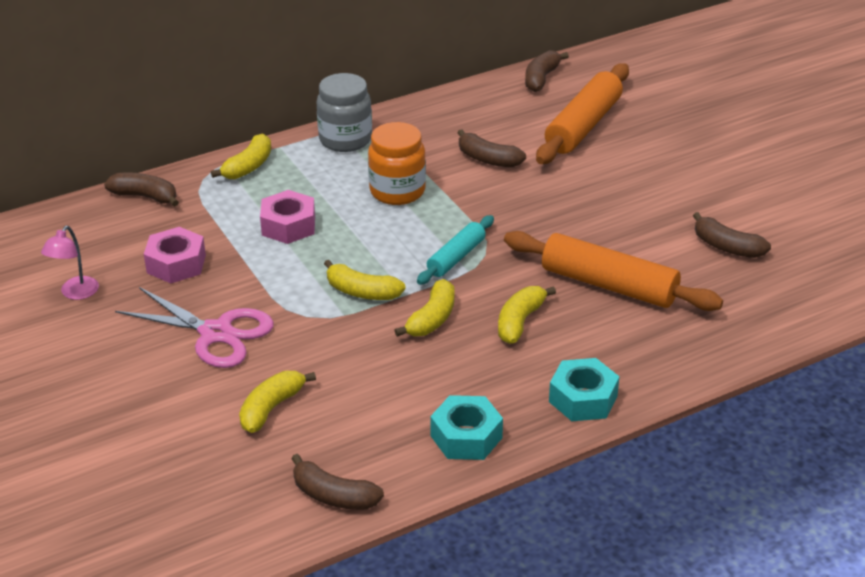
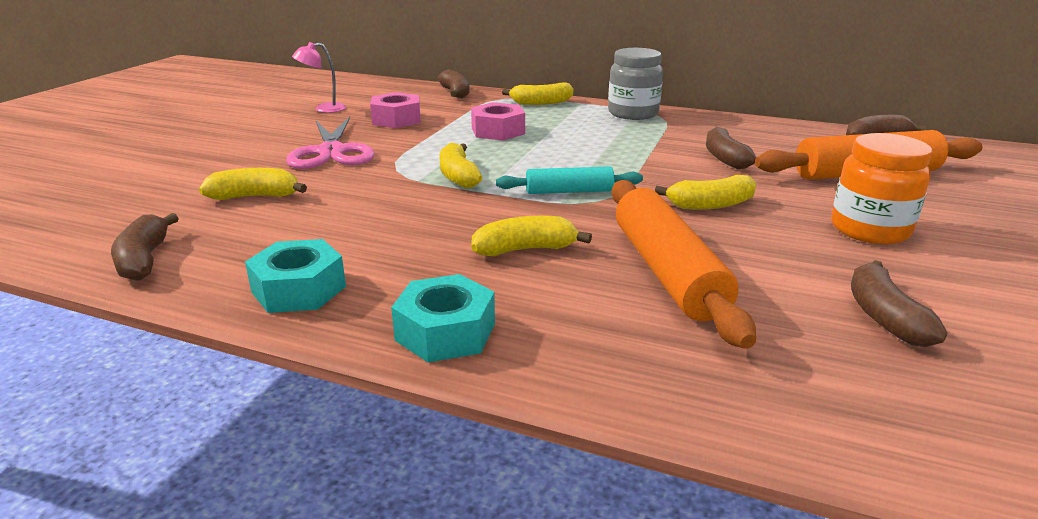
camera: 50 degrees right, 10 degrees down
orange jar [368,122,426,205] -> orange jar moved to [831,133,933,244]
yellow banana [394,279,455,337] -> yellow banana moved to [655,175,757,210]

